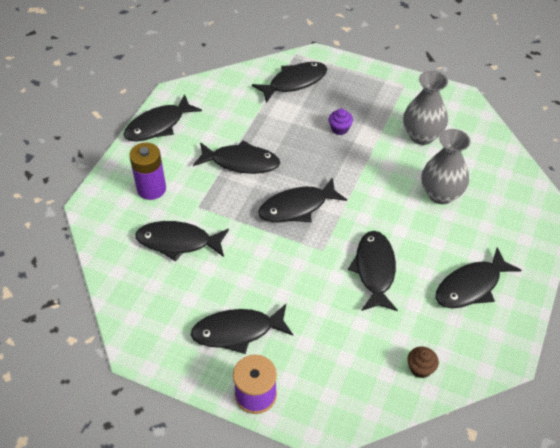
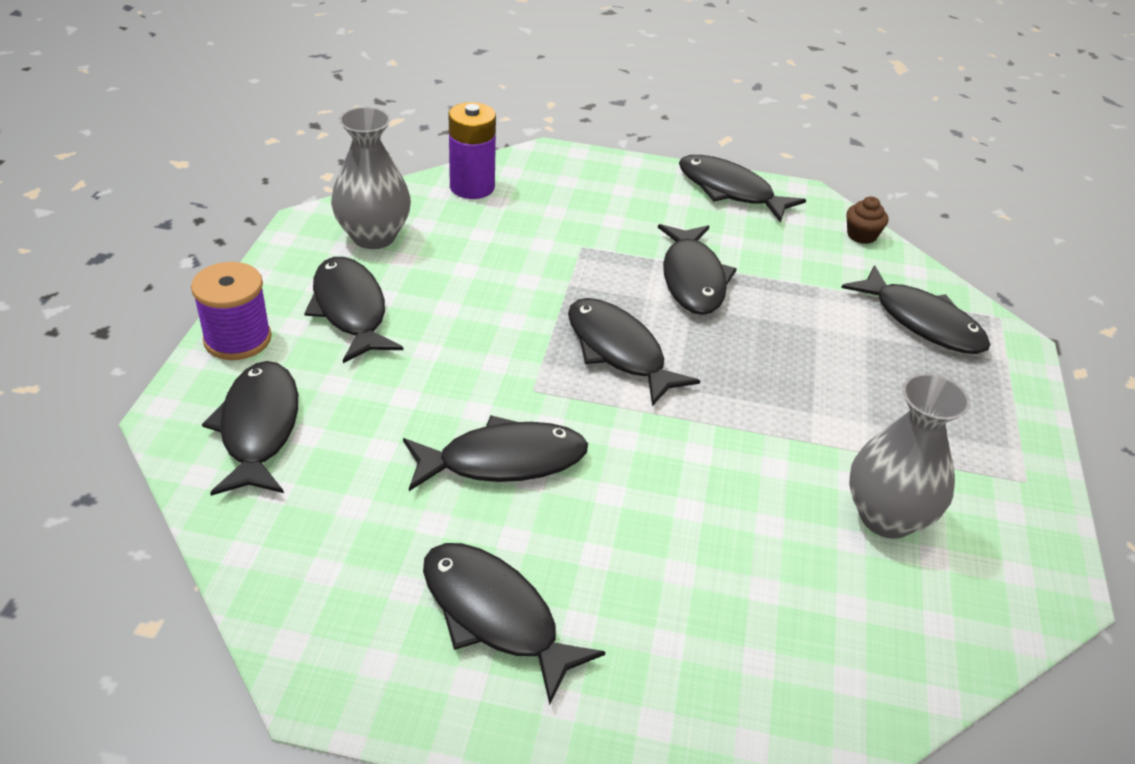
camera: 75 degrees right, 10 degrees down
purple battery [129,142,166,200] -> purple battery moved to [449,102,496,199]
black fish [135,221,229,261] -> black fish moved to [202,361,298,496]
purple cupcake [329,108,353,135] -> none
brown cupcake [407,346,439,378] -> brown cupcake moved to [846,196,888,244]
grey vase [421,129,471,204] -> grey vase moved to [331,107,411,249]

